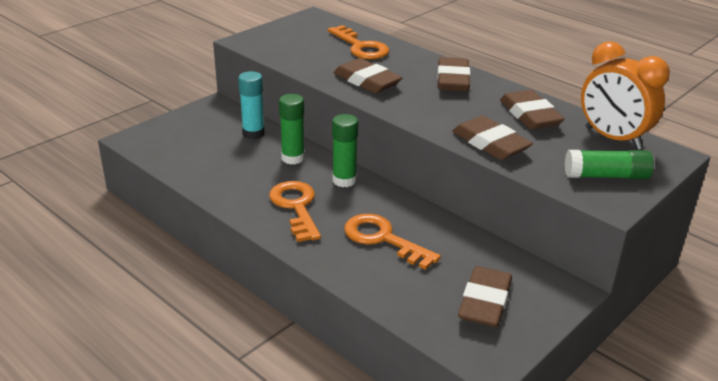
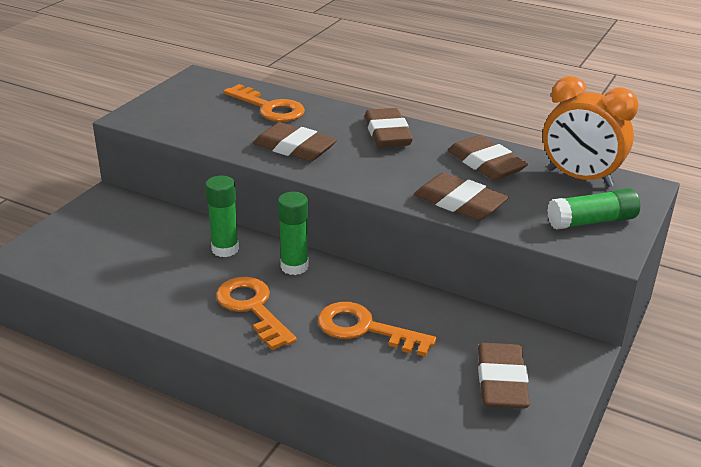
camera: 15 degrees left, 0 degrees up
turquoise glue stick [238,71,265,139] -> none

